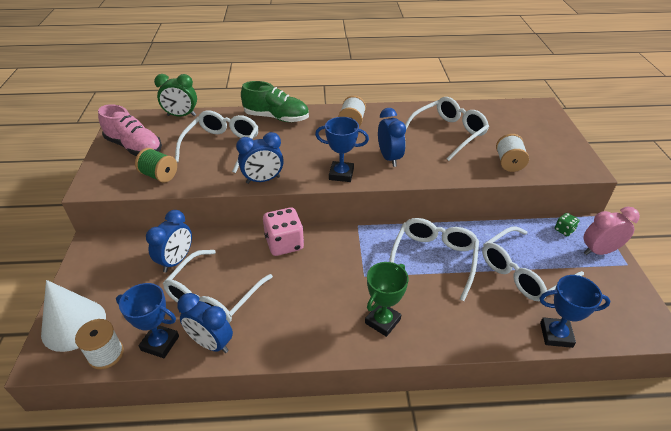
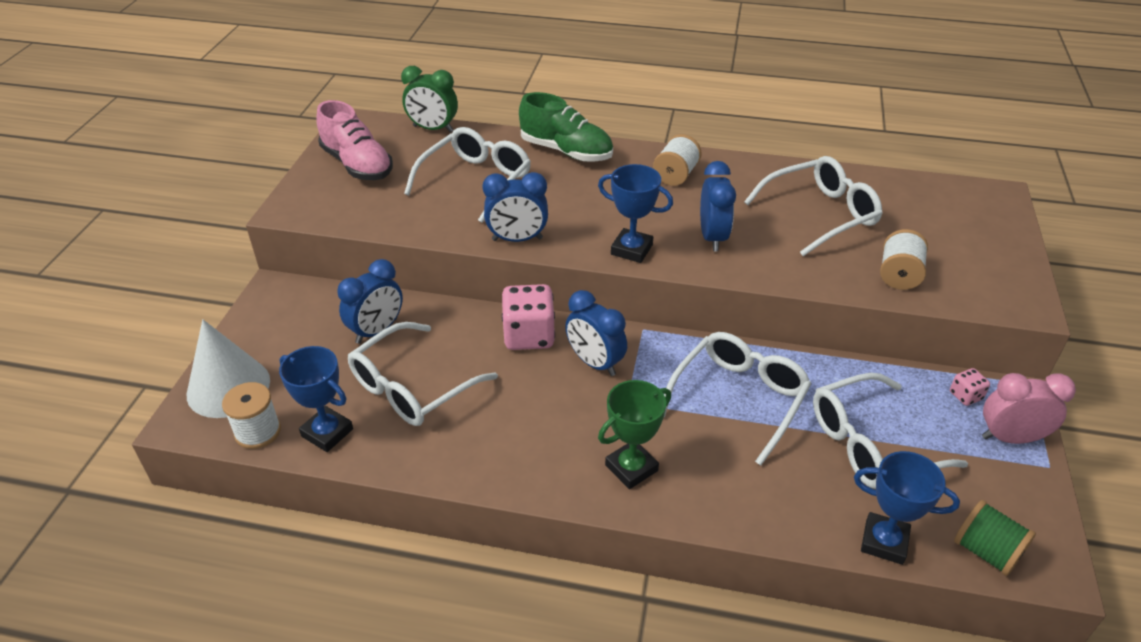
camera: 15 degrees right, 0 degrees up
green spool [135,148,177,183] -> green spool moved to [954,500,1036,576]
blue clock [177,293,233,353] -> blue clock moved to [565,290,627,376]
green dice [555,213,580,236] -> pink dice [950,368,990,406]

